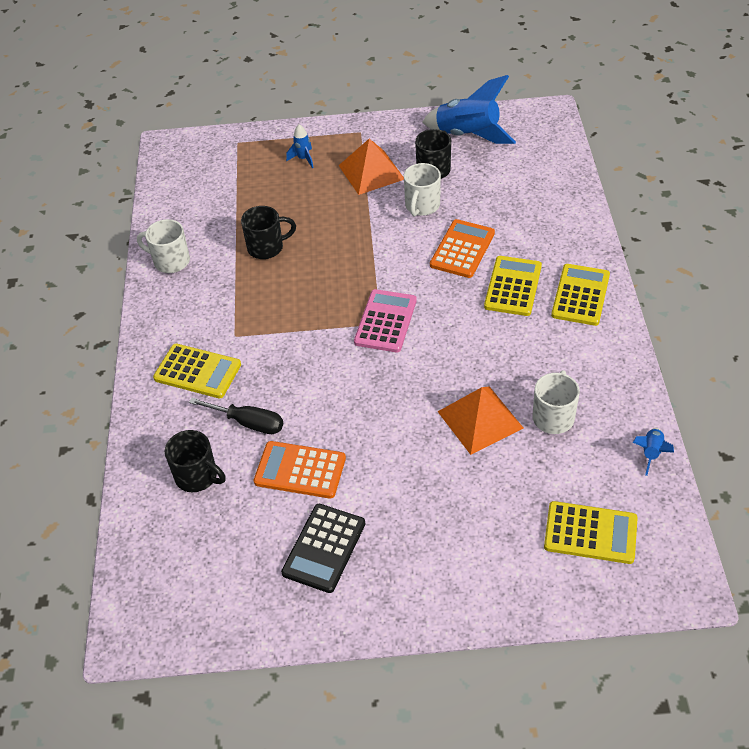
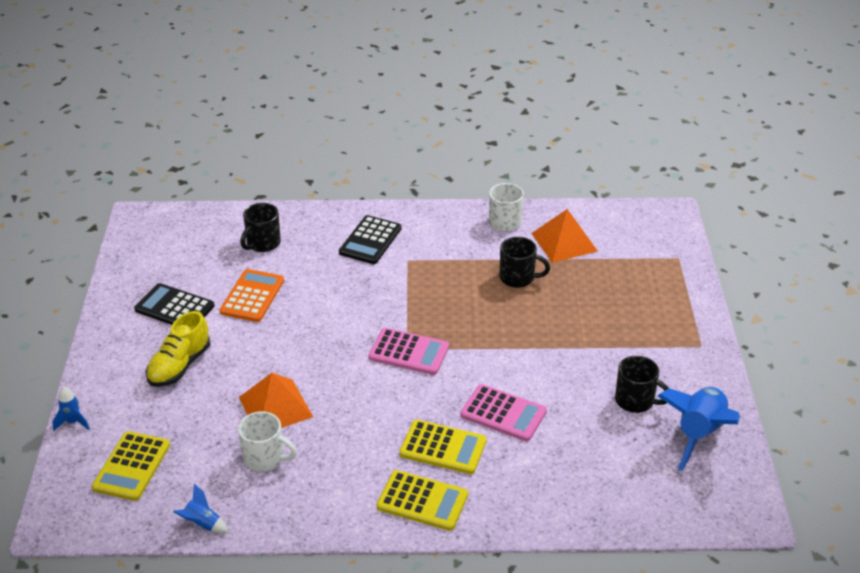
camera: 90 degrees right, 10 degrees down
yellow calculator [153,344,241,398] -> black calculator [339,215,402,264]
black screwdriver [189,398,283,434] -> none
black mug [241,206,296,259] -> black mug turned 60 degrees counterclockwise [500,237,550,288]
blue rocket [286,124,314,168] -> blue rocket moved to [52,387,90,431]
orange pyramid [338,139,404,195] -> orange pyramid moved to [531,209,597,263]
white mug [404,163,441,217] -> none
orange calculator [430,219,495,278] -> pink calculator [460,384,547,441]
none -> yellow shoe [146,311,210,387]

